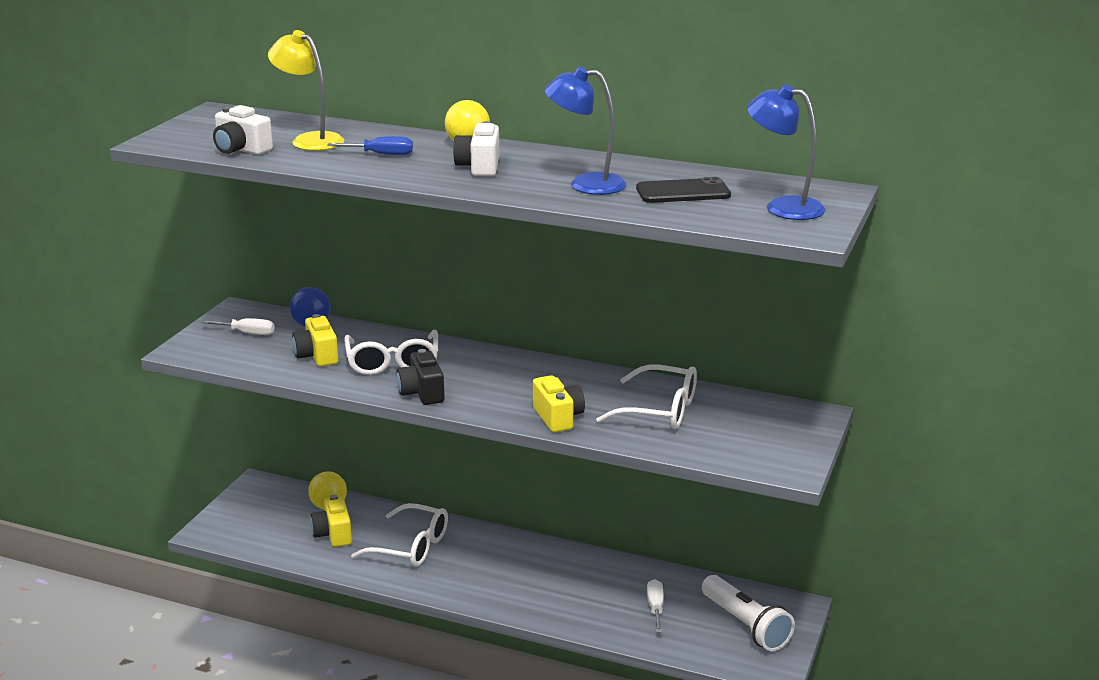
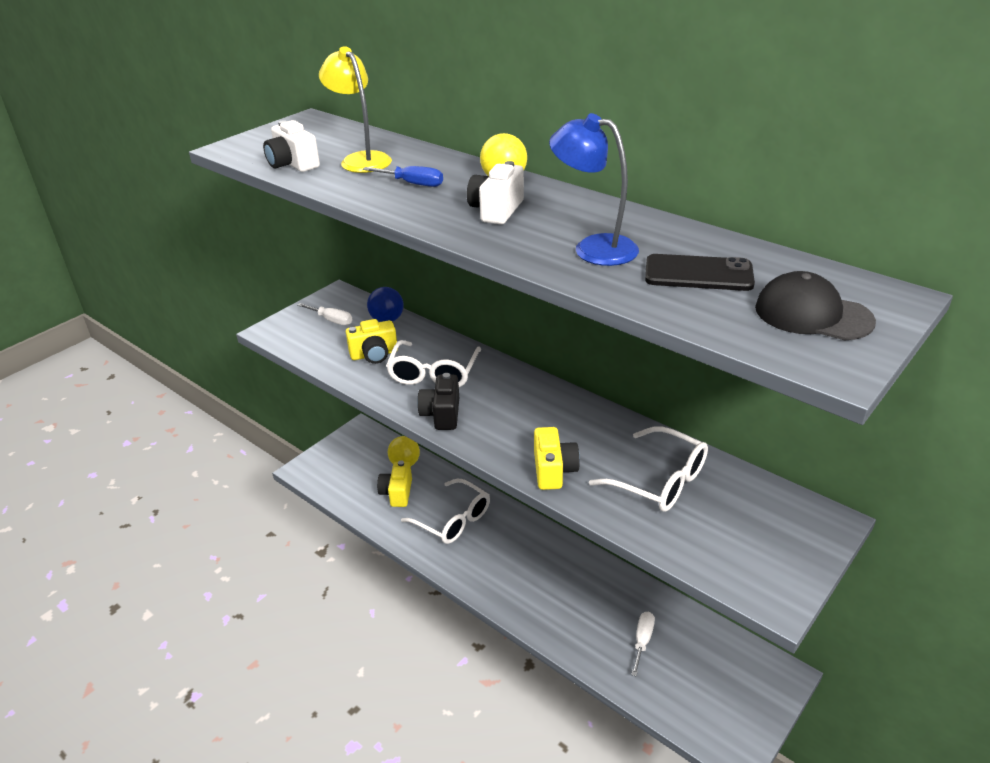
camera: 20 degrees right, 10 degrees up
yellow camera [292,314,338,366] -> yellow camera turned 105 degrees counterclockwise [346,319,398,364]
white flashlight [702,575,795,651] -> none
blue lamp [747,84,826,220] -> black cap [755,271,876,340]

